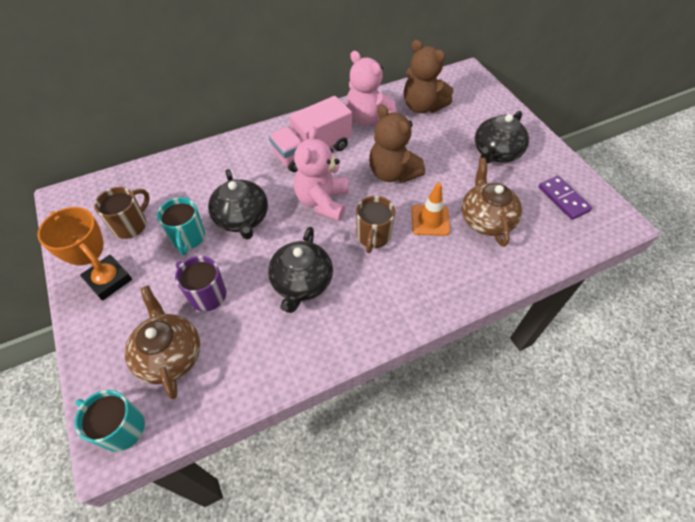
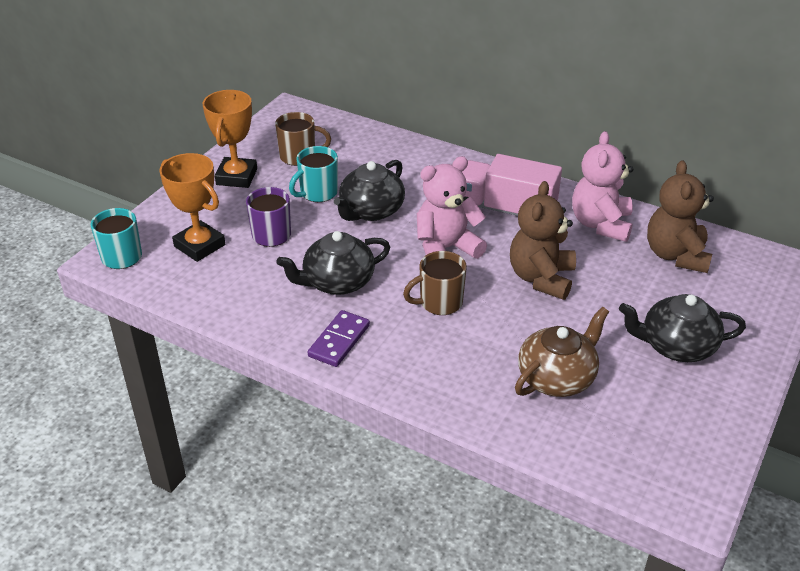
camera: 55 degrees right, 15 degrees down
brown teapot [125,285,200,399] -> orange trophy [159,153,225,262]
orange traffic cone [411,182,450,236] -> none
purple domino [538,176,592,220] -> purple domino moved to [308,310,370,367]

